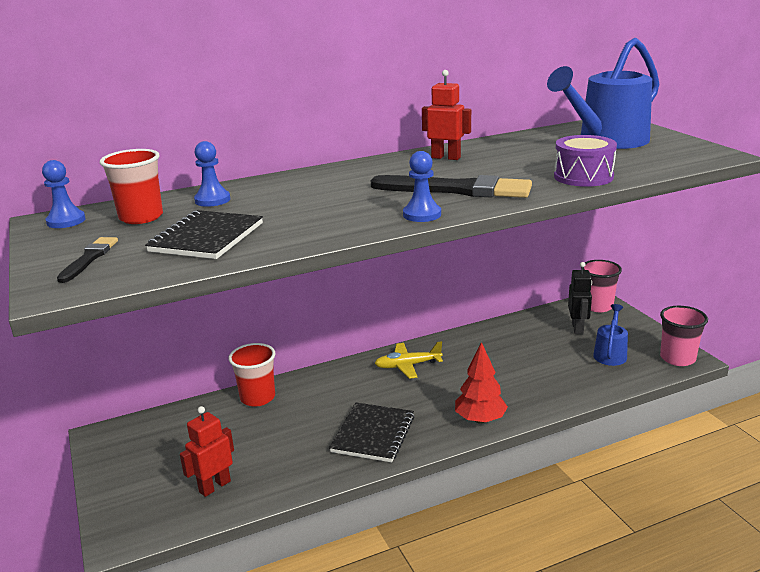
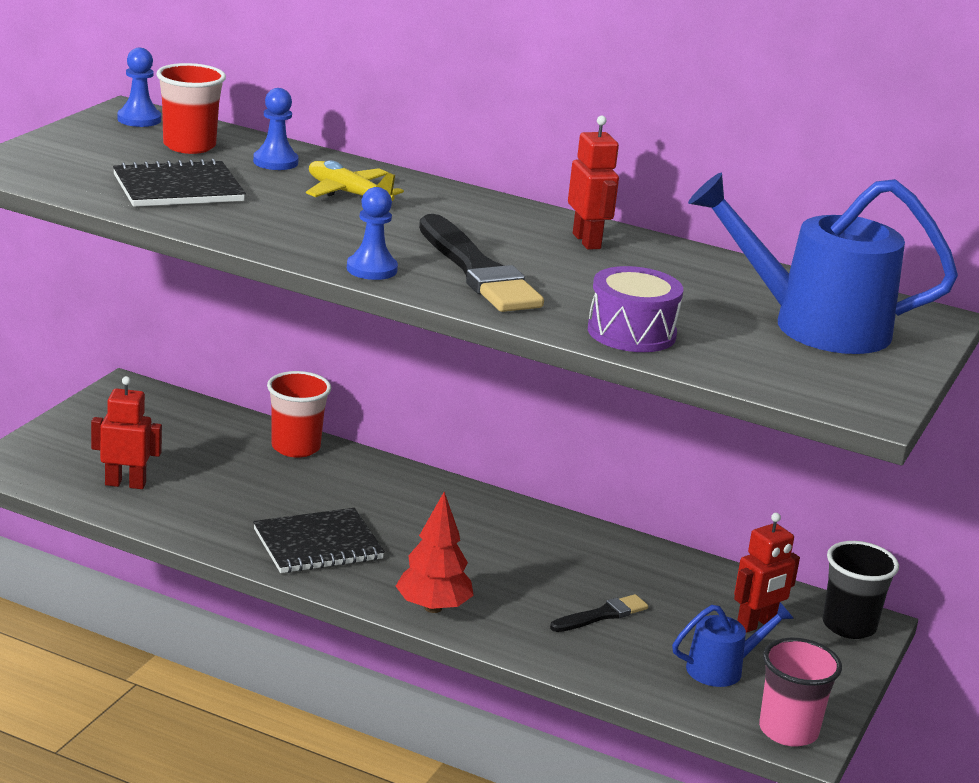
camera: 45 degrees right, 0 degrees up
black brush [57,237,118,283] -> black brush moved to [550,594,648,632]
yellow plane [374,341,443,379] -> yellow plane moved to [306,160,404,201]
black robot [568,262,592,334] -> red robot [734,513,800,633]
pink cup [583,260,622,312] -> black cup [822,541,899,639]

